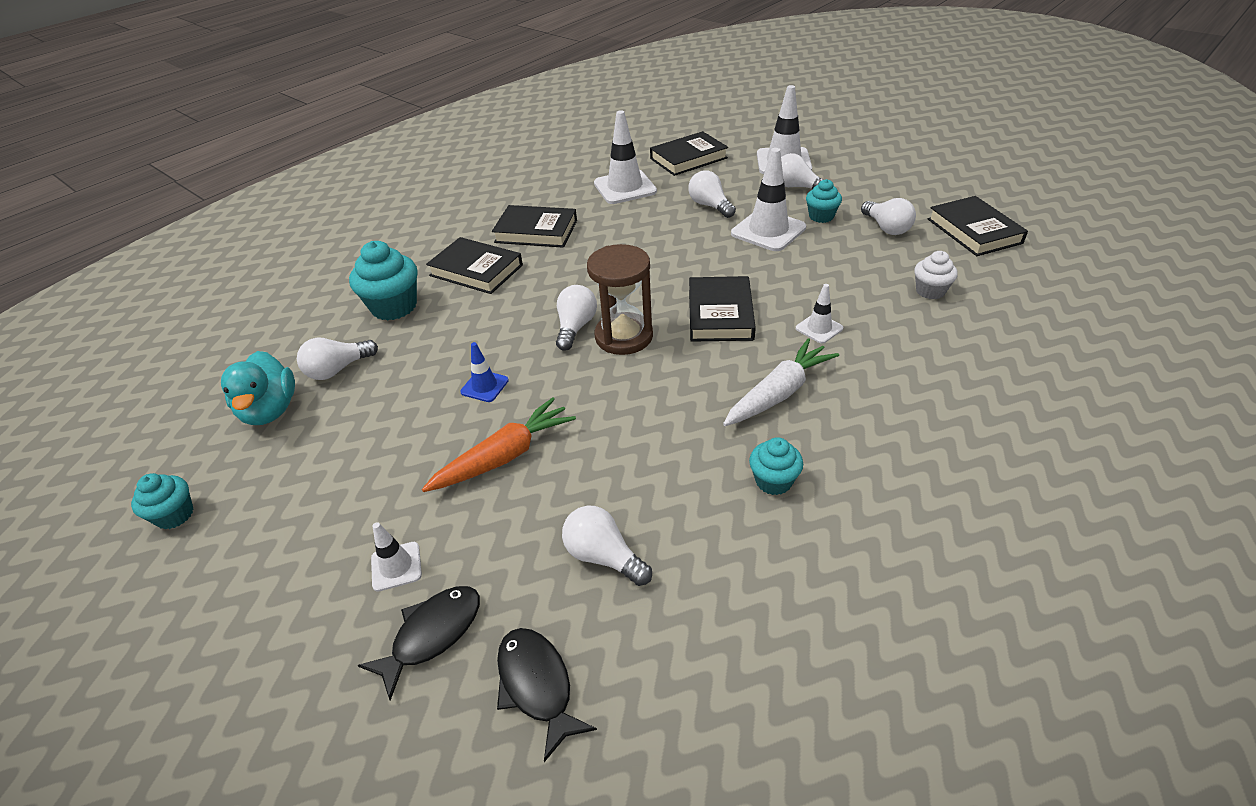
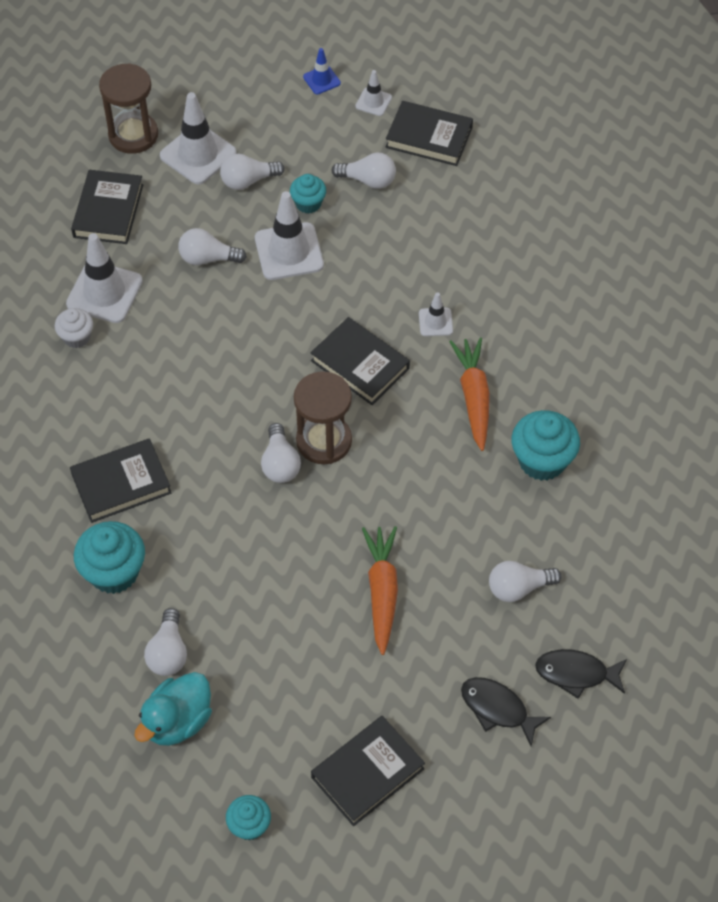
camera: 55 degrees left, 15 degrees up
turquoise duck [221,351,295,425] -> turquoise duck turned 105 degrees clockwise [134,672,212,746]
black fish [358,586,480,701] -> black fish turned 45 degrees counterclockwise [461,677,551,746]
white traffic cone [371,522,422,592] -> white traffic cone moved to [355,70,392,116]
blue traffic cone [460,342,509,402] -> blue traffic cone moved to [303,48,341,94]
black book [492,205,577,248] -> black book moved to [311,716,425,826]
white light bulb [556,285,597,351] -> white light bulb turned 150 degrees counterclockwise [261,423,301,483]
white carrot [723,338,839,426] -> orange carrot [449,338,490,451]
turquoise cupcake [749,437,803,495] -> turquoise cupcake [512,410,580,481], size x1.69
white cupcake [914,251,958,299] -> white cupcake moved to [55,308,93,348]
none -> brown hourglass [99,63,158,154]

